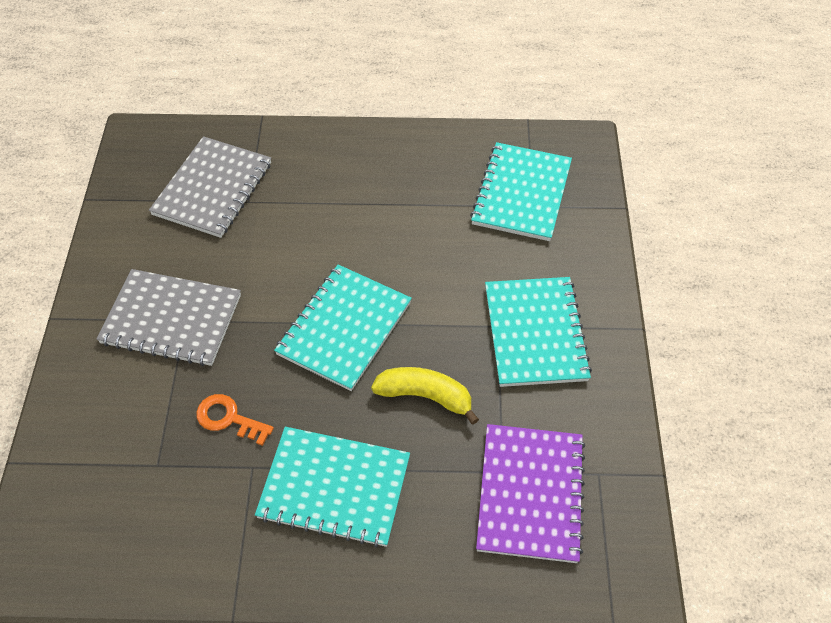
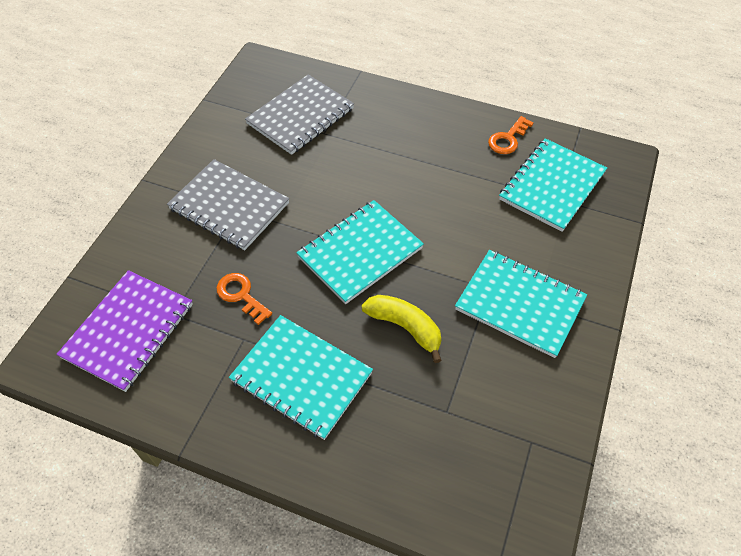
camera: 20 degrees right, 0 degrees up
purple notebook [476,424,585,563] -> purple notebook moved to [56,270,193,392]
turquoise notebook [485,277,592,387] -> turquoise notebook turned 75 degrees counterclockwise [455,250,587,358]
none -> orange key [488,116,534,154]

